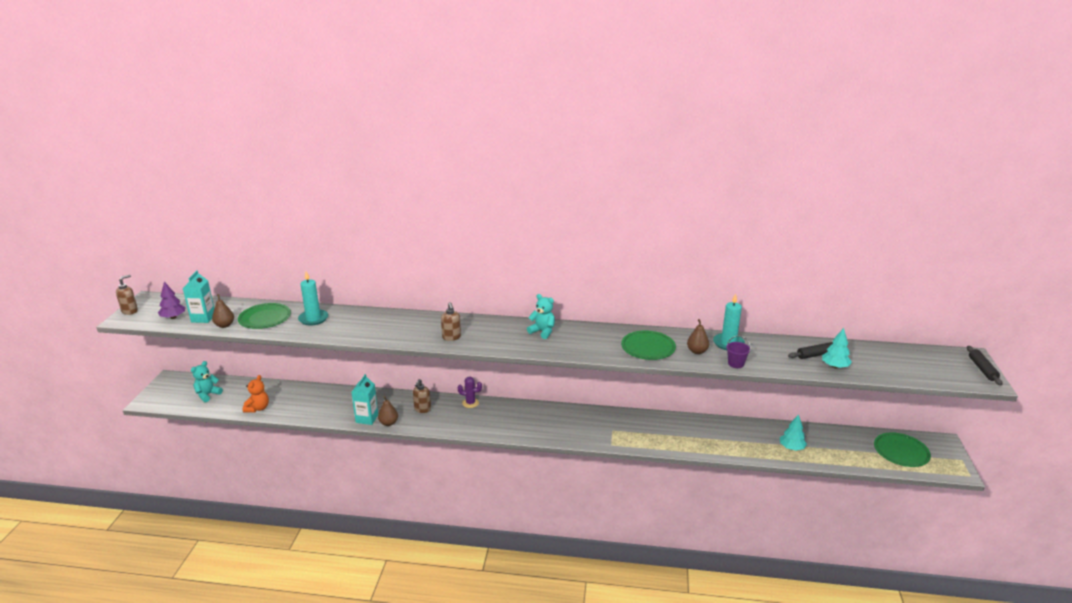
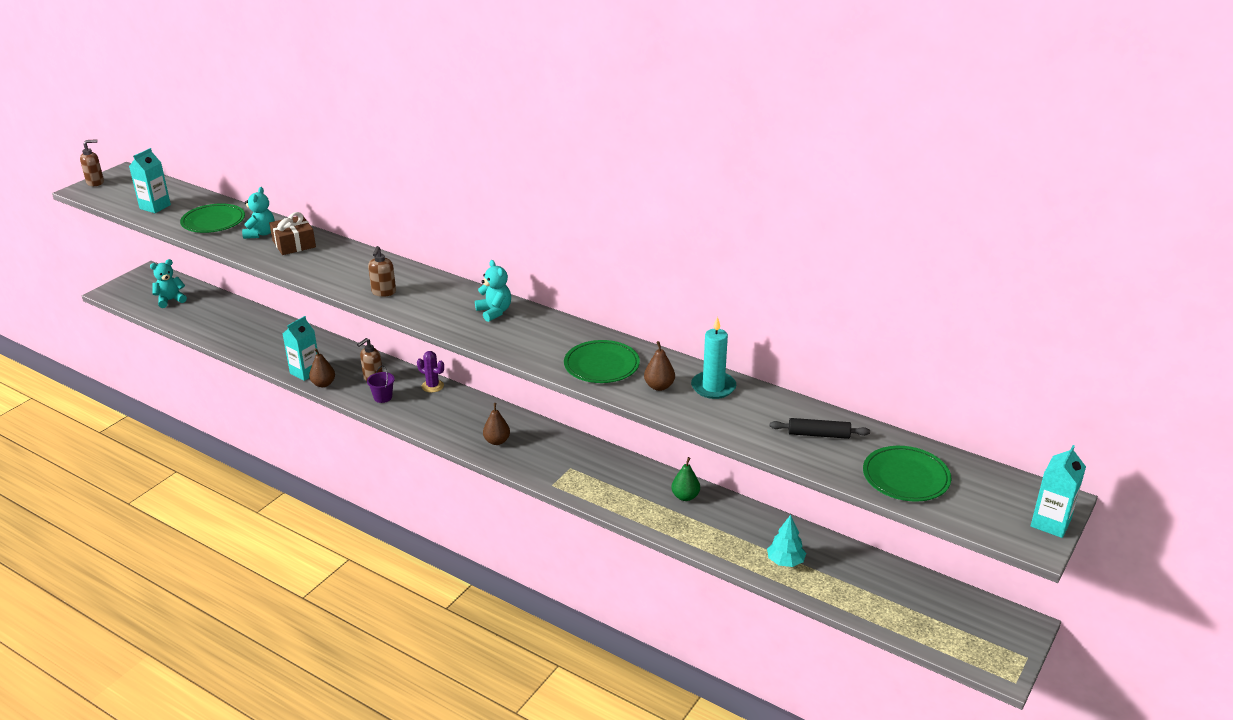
camera: 25 degrees right, 5 degrees up
purple tree [158,282,186,319] -> none
brown pear [212,294,234,328] -> brown pear moved to [483,403,510,445]
orange teddy bear [243,375,269,413] -> none
turquoise candle [298,271,328,326] -> turquoise teddy bear [242,187,275,239]
purple bucket [726,336,751,368] -> purple bucket moved to [367,366,395,403]
turquoise tree [822,328,852,368] -> none
green plate [874,432,931,467] -> green plate moved to [863,446,951,502]
black rolling pin [967,346,1003,385] -> turquoise carton [1031,445,1086,538]
none -> brown gift [269,212,316,255]
none -> green pear [671,457,700,501]

